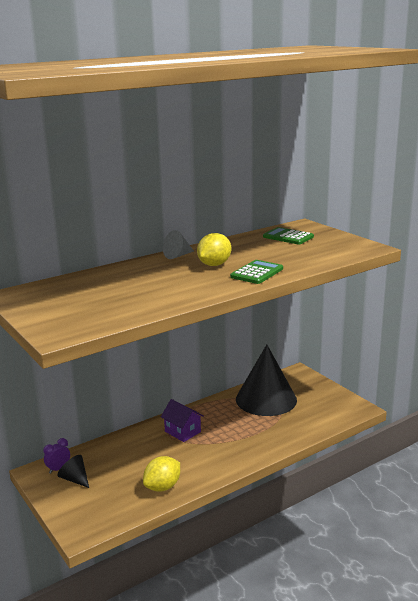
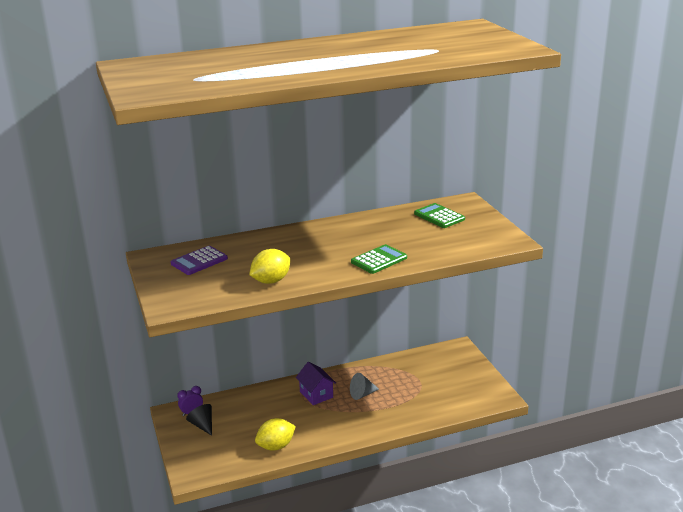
camera: 15 degrees right, 5 degrees up
grey cone [163,230,194,259] -> grey cone moved to [350,373,379,400]
yellow lemon [197,233,231,266] -> yellow lemon moved to [249,249,290,284]
black cone [236,345,297,416] -> none
none -> purple calculator [171,246,228,275]

